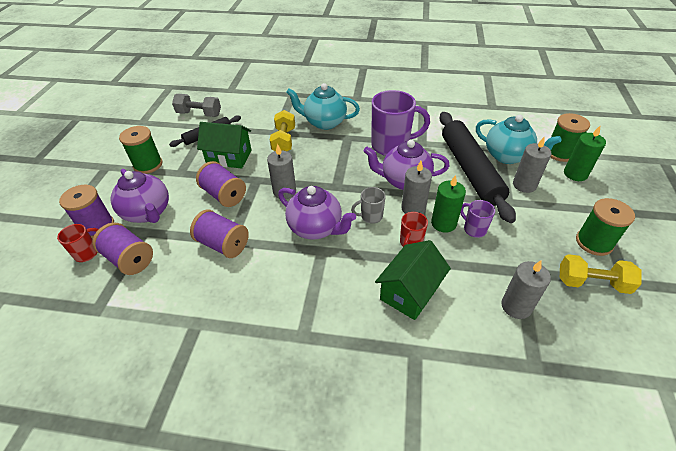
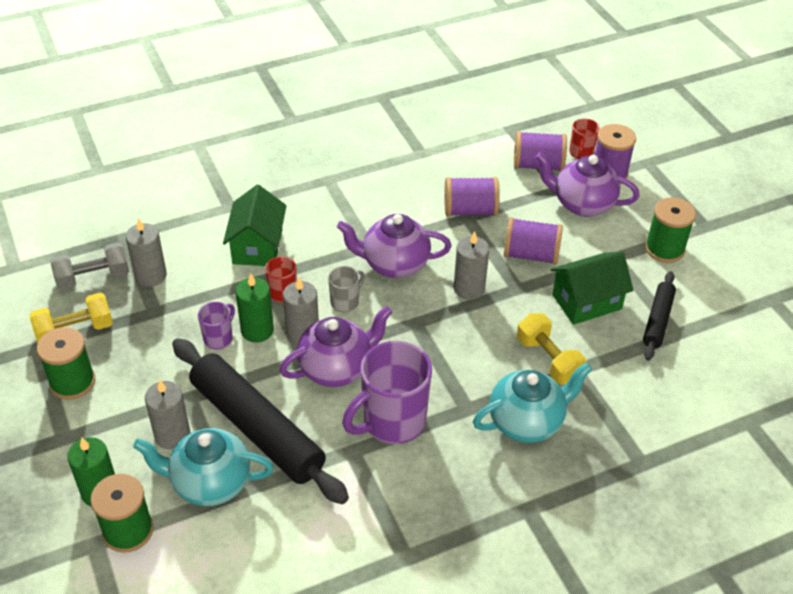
camera: 145 degrees right, 0 degrees up
grey dumbbell [172,94,221,117] -> grey dumbbell moved to [50,243,130,290]
purple mug [460,200,495,238] -> purple mug turned 75 degrees counterclockwise [198,302,235,349]

